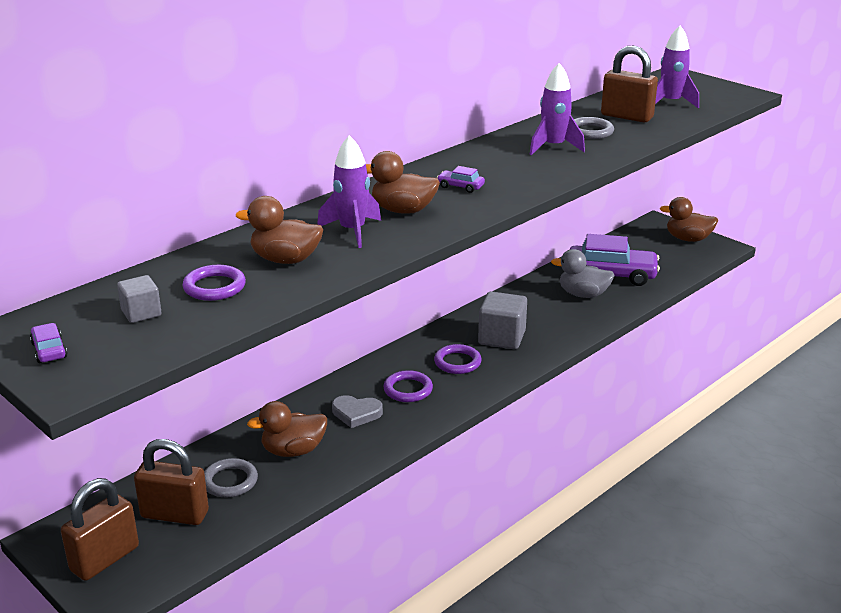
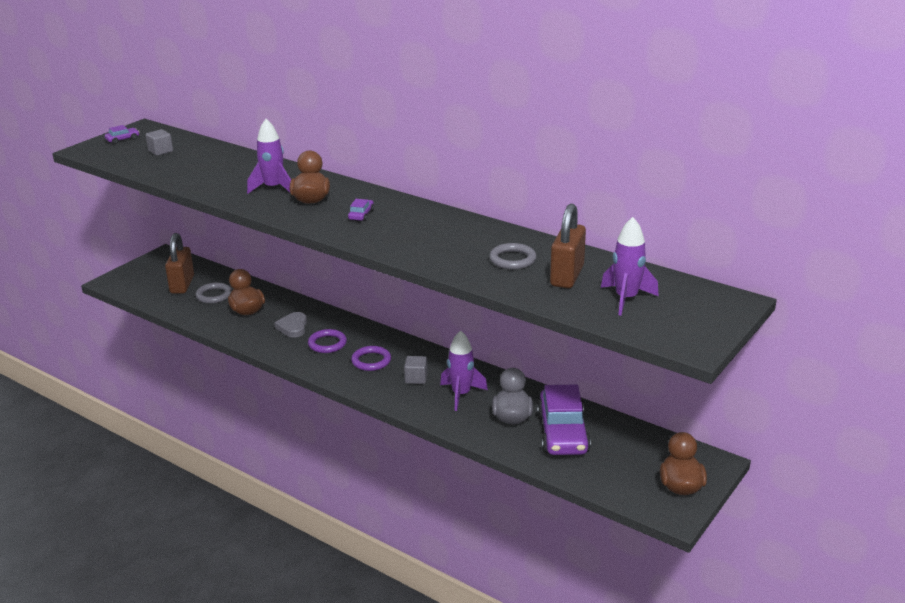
camera: 80 degrees right, 0 degrees up
brown padlock [61,478,139,581] -> none
purple ring [183,265,246,301] -> none
brown duck [236,196,323,264] -> none
grey cube [478,291,527,350] -> grey cube [404,356,428,384], size x0.57
purple rocket [530,63,585,155] -> purple rocket moved to [440,330,488,411]

